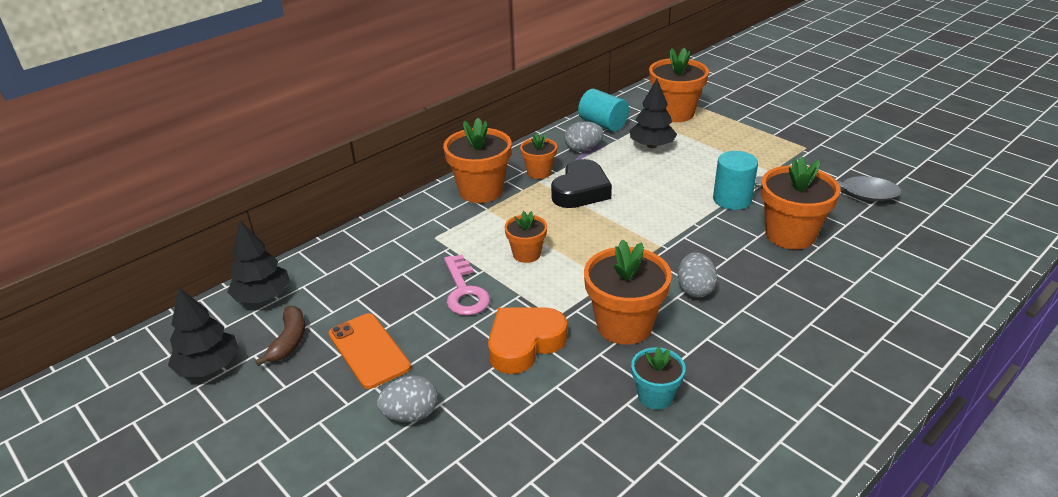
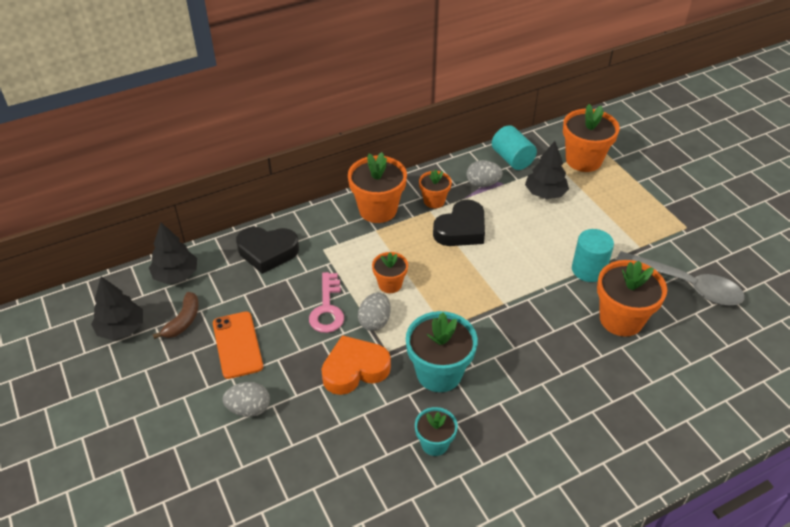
camera: 15 degrees right, 10 degrees up
orange flower pot [584,240,672,345] -> turquoise flower pot [406,311,478,392]
grey egg [678,252,717,298] -> grey egg moved to [358,292,391,331]
none -> black heart [236,227,299,274]

